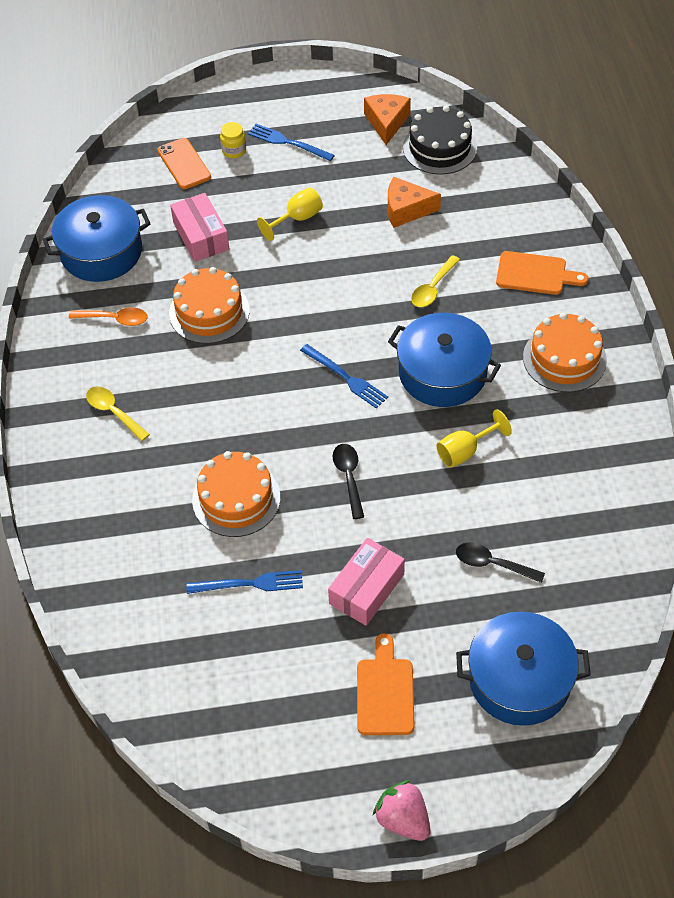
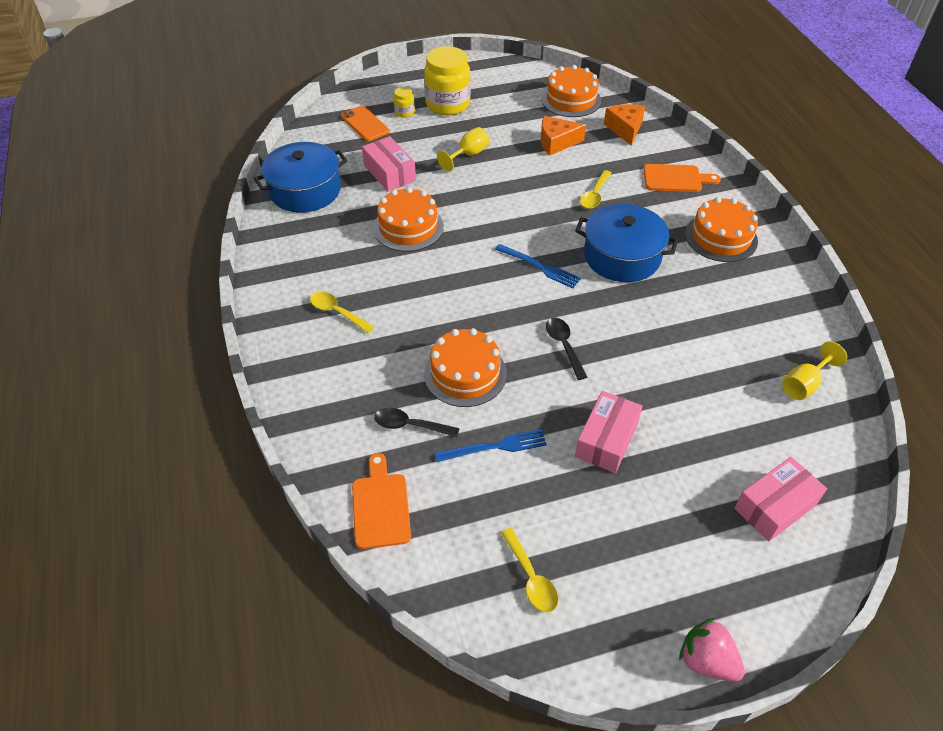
camera: 10 degrees left, 5 degrees down
orange spoon [69,307,148,326] -> none
blue fork [248,124,335,161] -> yellow jar [424,46,471,115]
orange cutting board [357,633,415,735] -> orange cutting board moved to [352,453,411,549]
orange cheese [364,94,411,145] -> orange cheese moved to [604,104,645,145]
black cake [403,105,477,175] -> orange cake [541,65,601,117]
yellow goblet [436,409,512,468] -> yellow goblet moved to [782,341,847,400]
black spoon [456,542,545,583] -> black spoon moved to [374,408,460,437]
blue pot [456,612,591,726] -> pink box [734,457,827,542]
none -> yellow spoon [501,528,558,613]

